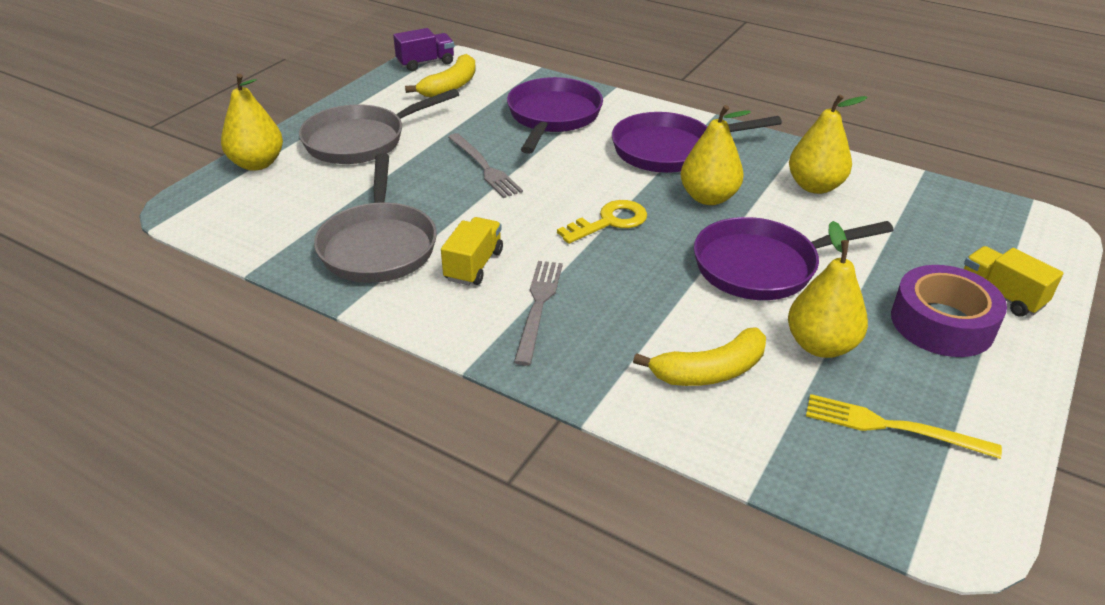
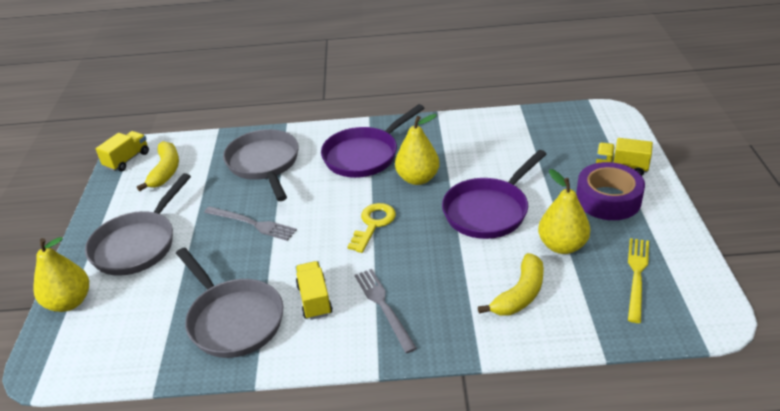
camera: 30 degrees left, 0 degrees up
purple truck [393,28,454,71] -> yellow truck [96,131,149,172]
purple pan [507,77,603,154] -> grey pan [223,129,299,201]
yellow pear [789,94,868,194] -> none
yellow fork [806,394,1002,459] -> yellow fork turned 120 degrees clockwise [628,238,649,323]

